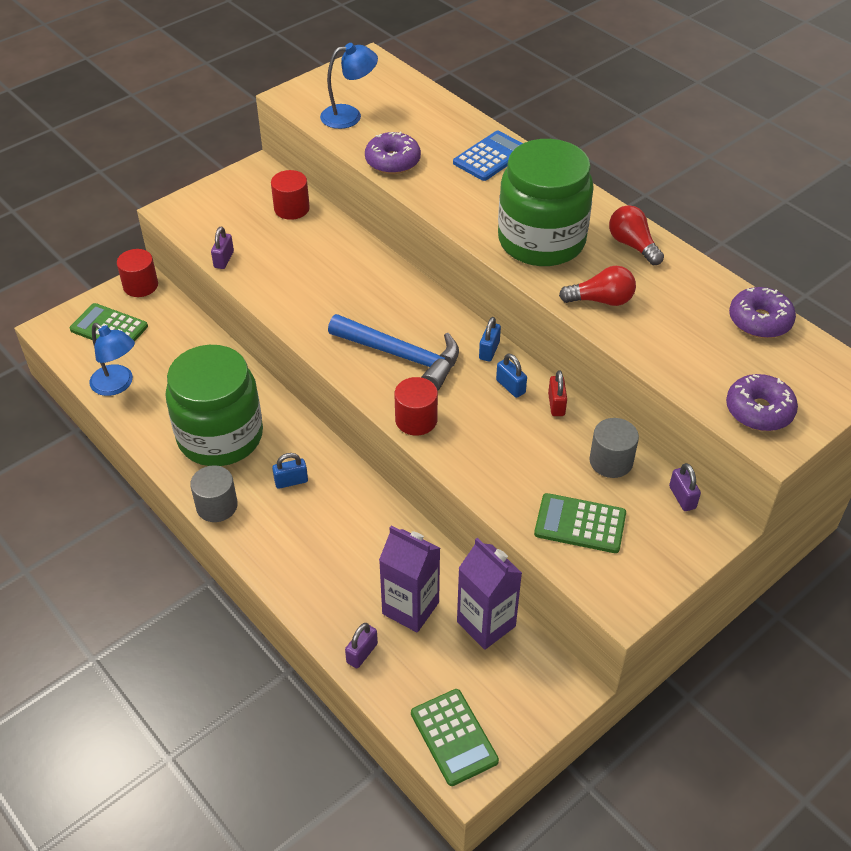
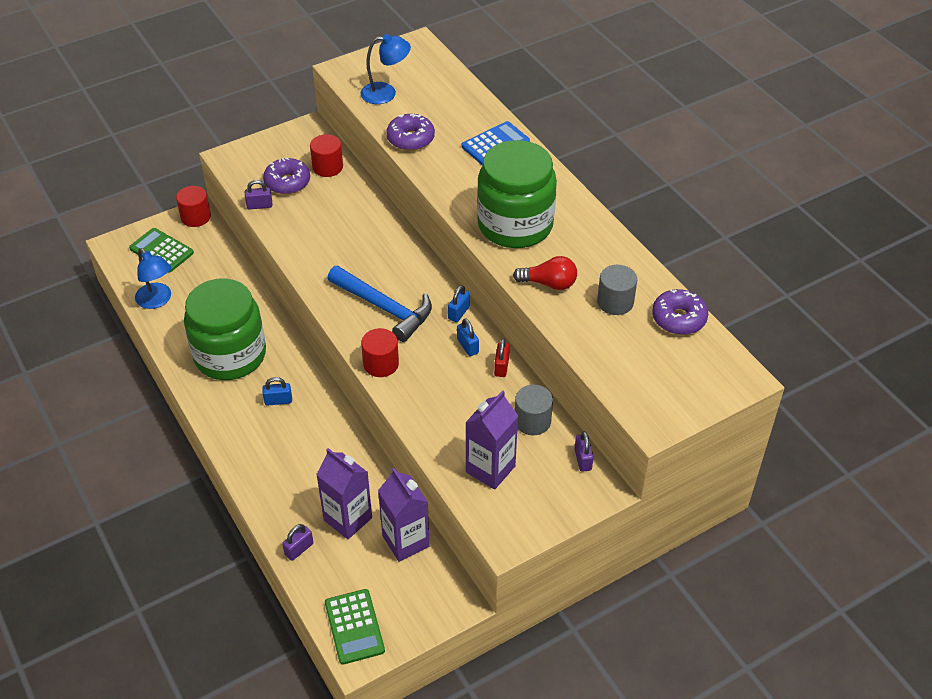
camera: 10 degrees right, 0 degrees up
grey cylinder [190,465,238,522] -> grey cylinder moved to [597,265,637,315]
purple padlock [211,227,234,269] -> purple padlock turned 60 degrees clockwise [245,180,272,210]
green calculator [534,493,626,553] -> purple carton [465,390,518,490]
red light bulb [609,205,664,265] -> none
purple donut [726,374,798,431] -> purple donut moved to [263,158,310,194]

